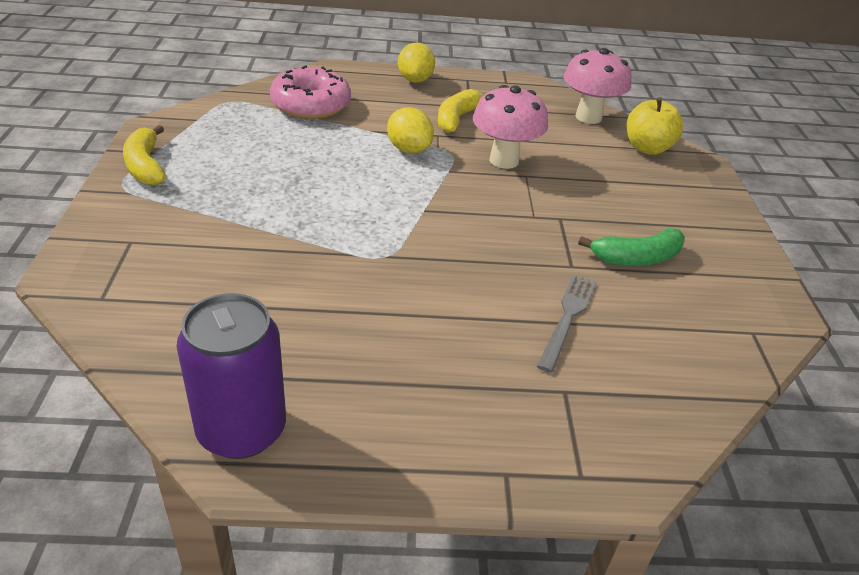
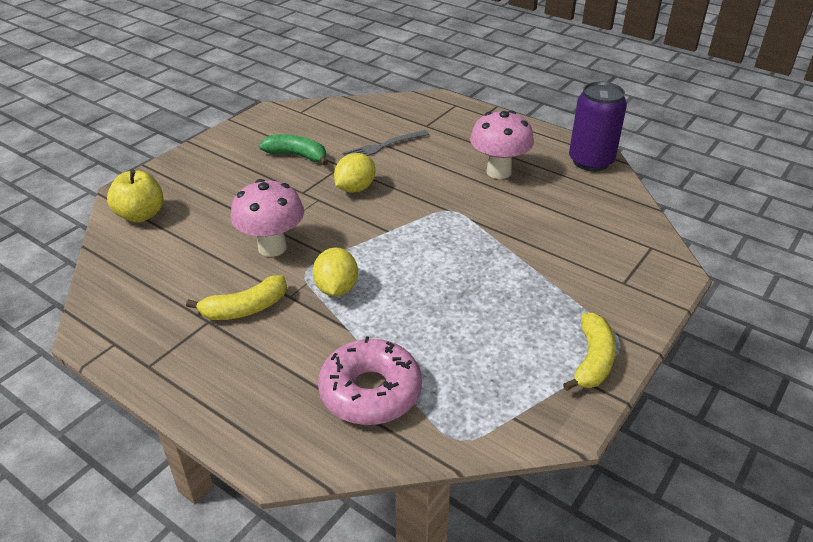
camera: 140 degrees left, 0 degrees up
yellow lemon [398,42,435,83] -> yellow lemon moved to [334,153,375,193]
pink mushroom [564,48,632,124] -> pink mushroom moved to [470,110,534,179]

